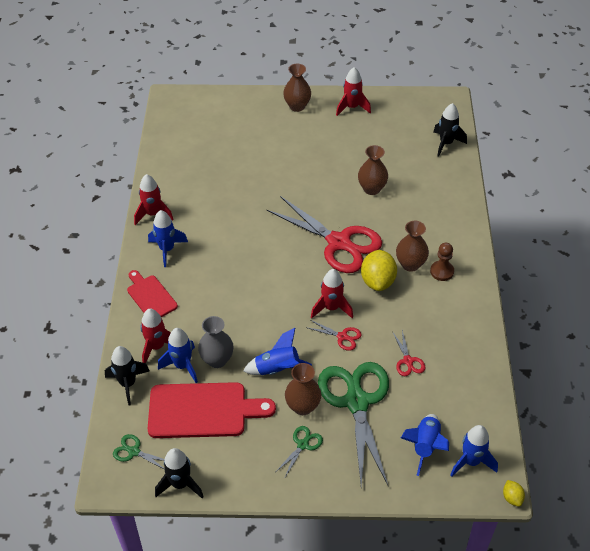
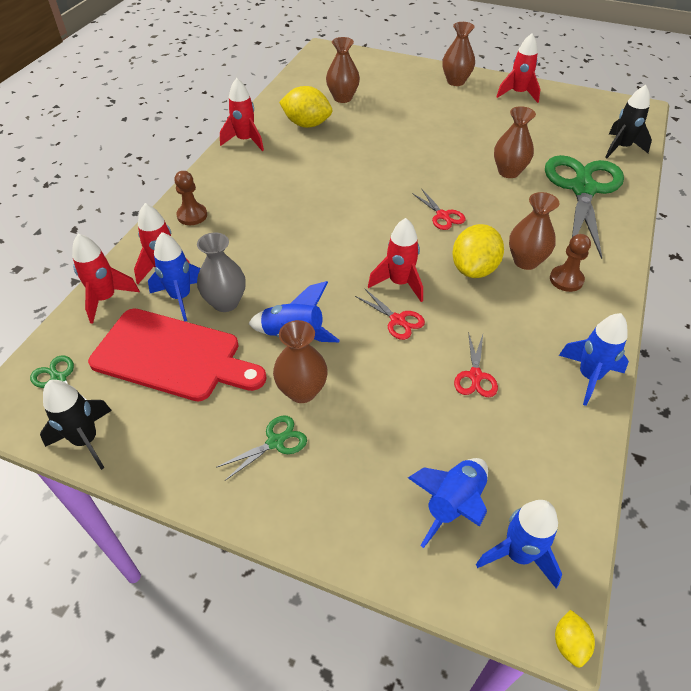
camera: 20 degrees right, 0 degrees up
black rocket [105,346,149,406] -> red rocket [72,234,140,324]
red cutting board [127,270,178,317] -> brown pawn [174,171,207,225]
blue rocket [148,210,188,267] -> blue rocket moved to [559,313,629,406]
red scissors [266,196,382,273] -> red scissors [412,189,466,230], size x0.41
green scissors [318,362,389,486] -> green scissors moved to [545,155,624,259]
none -> yellow lemon [279,86,332,128]
none -> brown vase [326,37,360,103]

